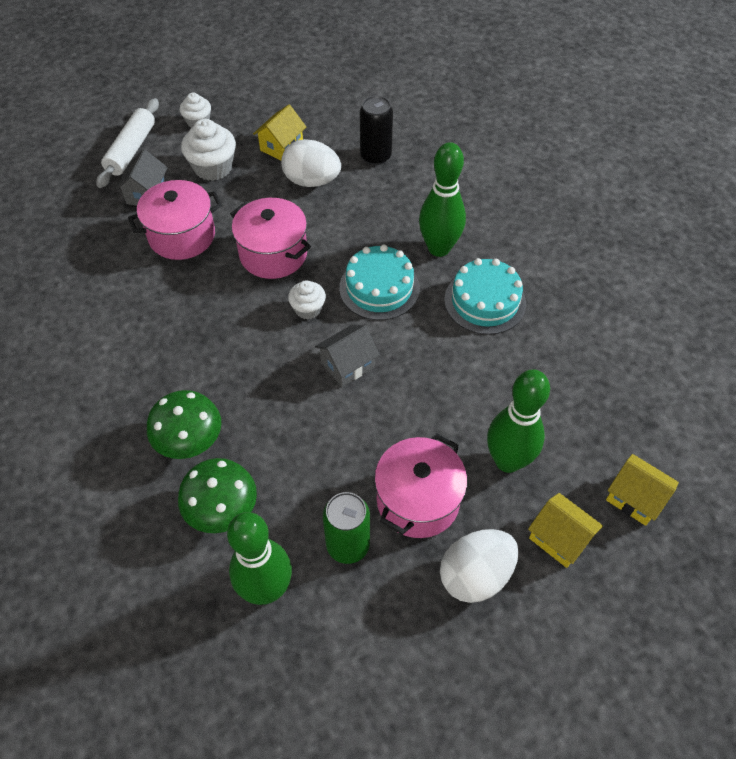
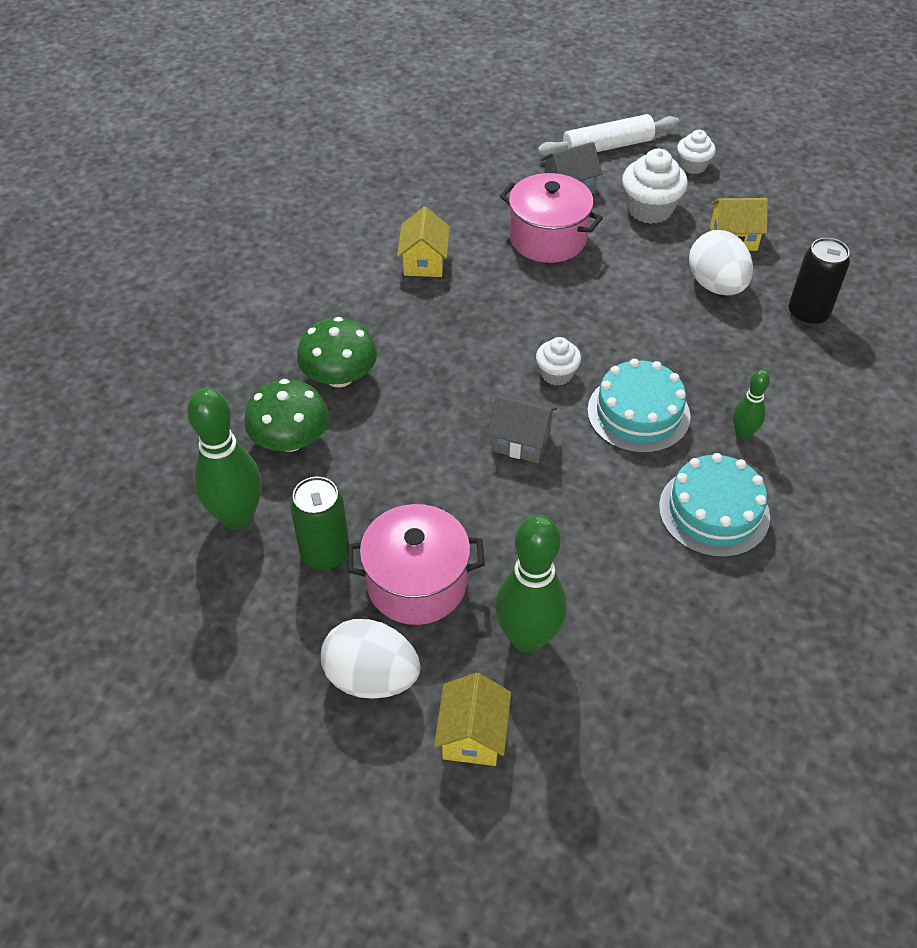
camera: 55 degrees right, 5 degrees down
pink pot [230,198,311,279] -> none
green bowling pin [419,142,466,257] -> green bowling pin [733,370,770,440], size x0.51
yellow house [606,454,679,526] -> yellow house moved to [397,207,450,277]

